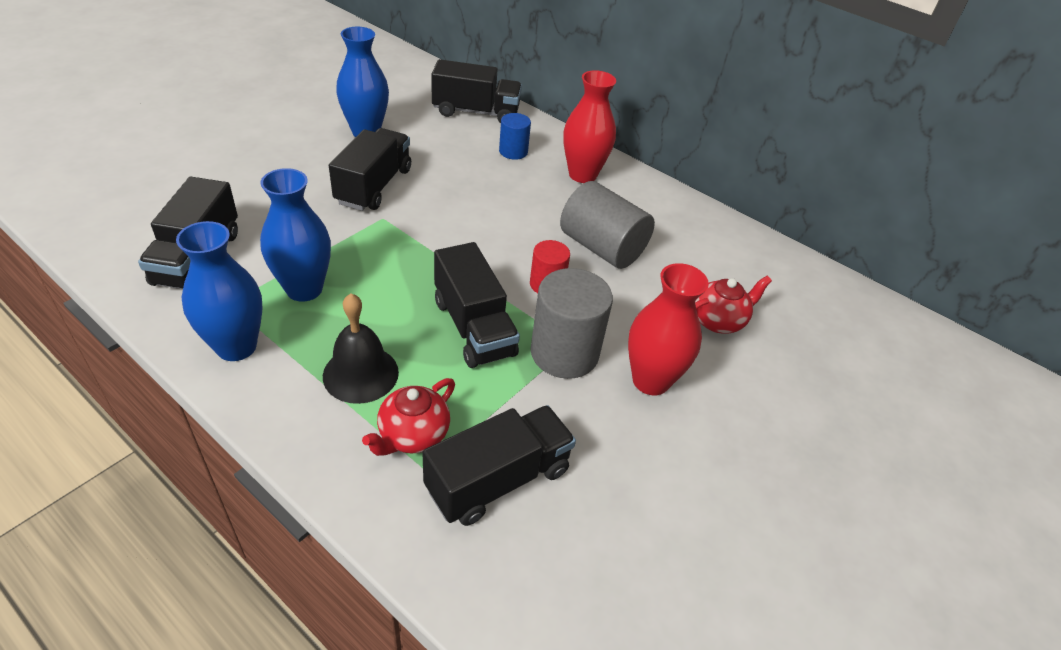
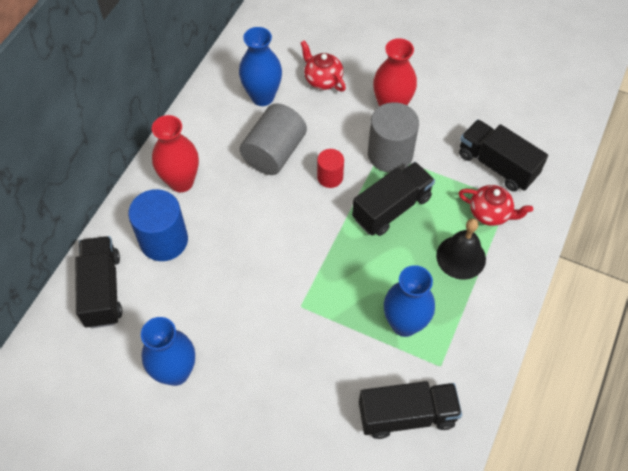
camera: 100 degrees left, 15 degrees up
blue vase [176,221,263,361] -> blue vase moved to [239,27,282,106]
black truck [329,128,411,211] -> none
blue cylinder [499,113,531,160] -> blue cylinder [128,189,188,261], size x1.77

